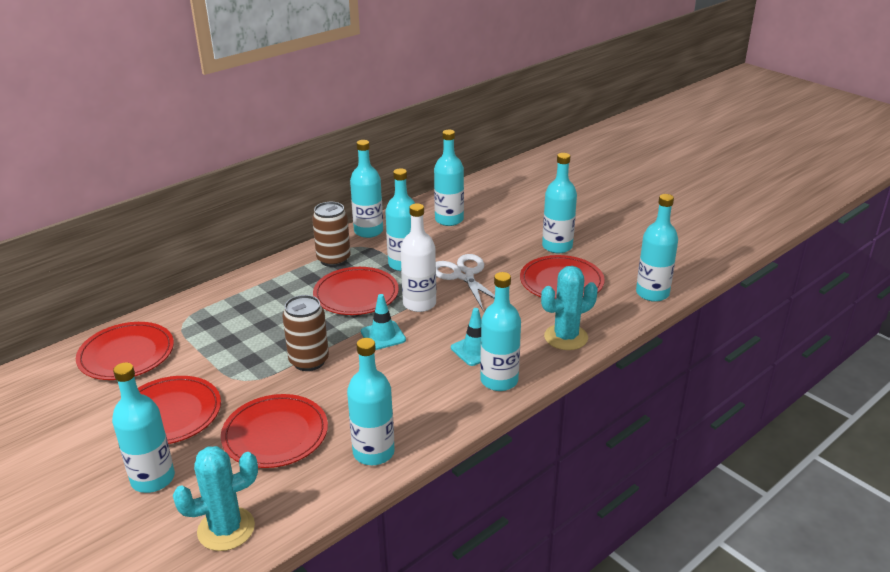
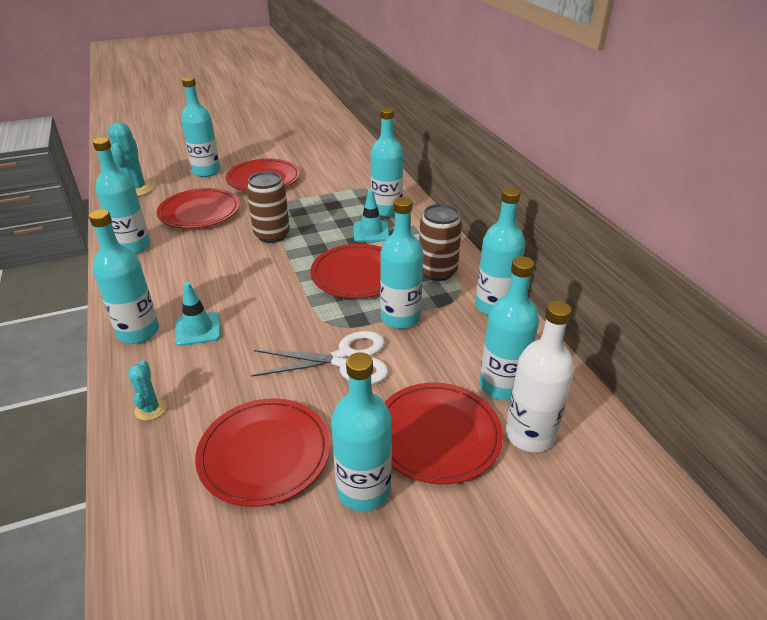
camera: 110 degrees right, 5 degrees up
red plate [76,322,174,380] -> red plate moved to [384,382,503,485]
turquoise traffic cone [361,294,406,350] -> turquoise traffic cone moved to [354,190,389,242]
white bottle [401,203,436,312] -> white bottle moved to [505,301,574,452]
turquoise cactus [541,266,598,350] -> turquoise cactus [128,360,167,421], size x0.53
turquoise bottle [636,194,678,302] -> turquoise bottle moved to [371,107,403,217]

